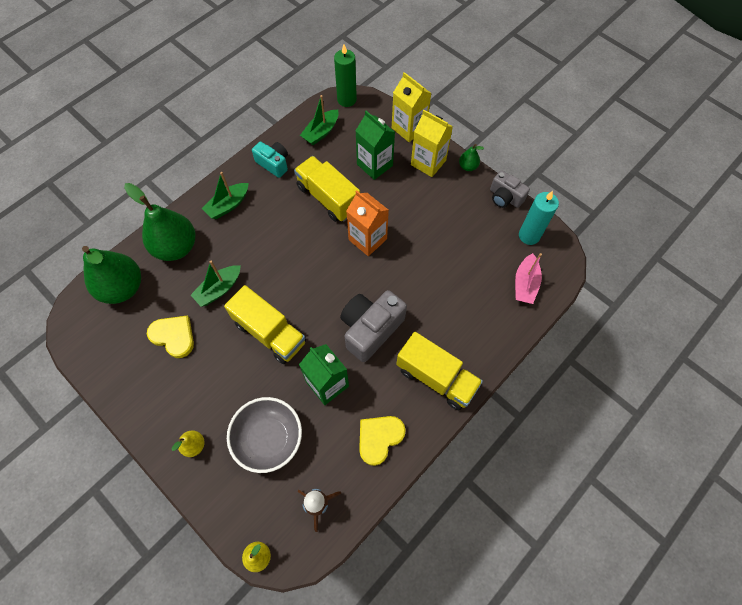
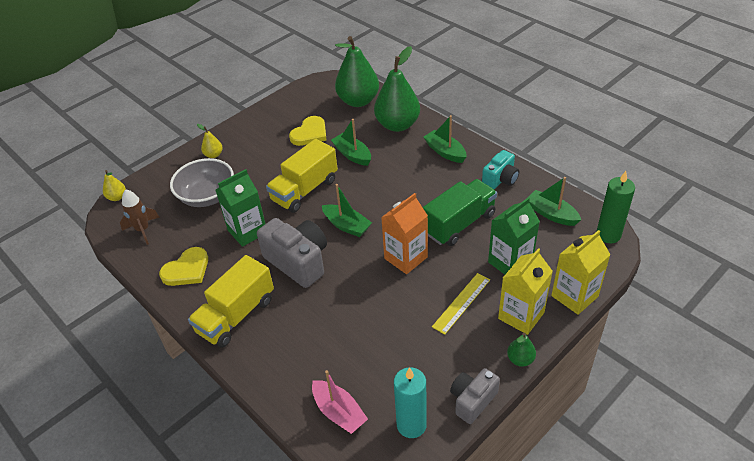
camera: 95 degrees right, 20 degrees down
yellow truck [294,156,360,222] -> green truck [423,179,497,246]
yellow heart [359,416,406,466] -> yellow heart turned 90 degrees clockwise [159,247,208,286]
pink boat [515,253,542,304] -> pink boat turned 150 degrees counterclockwise [312,370,368,434]
none -> green boat [322,184,372,237]
none -> yellow ruler [432,273,490,335]

